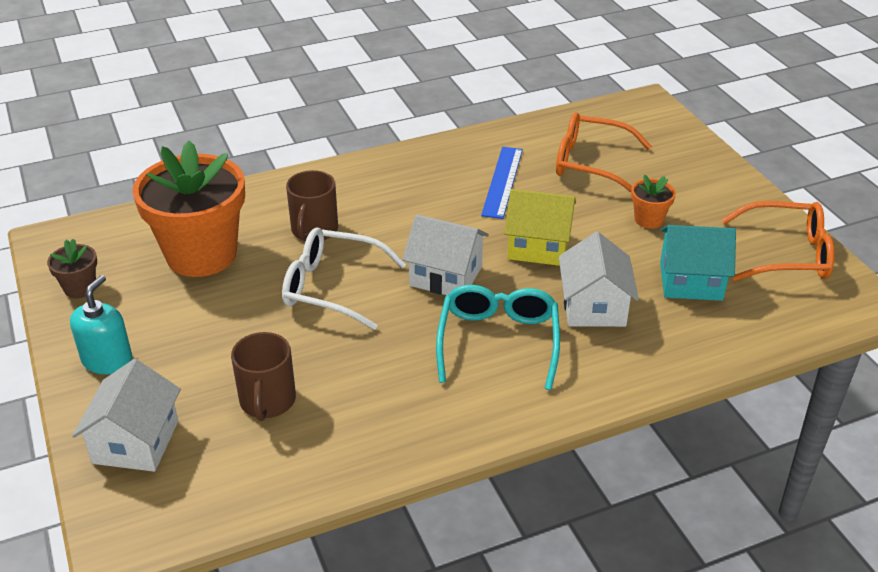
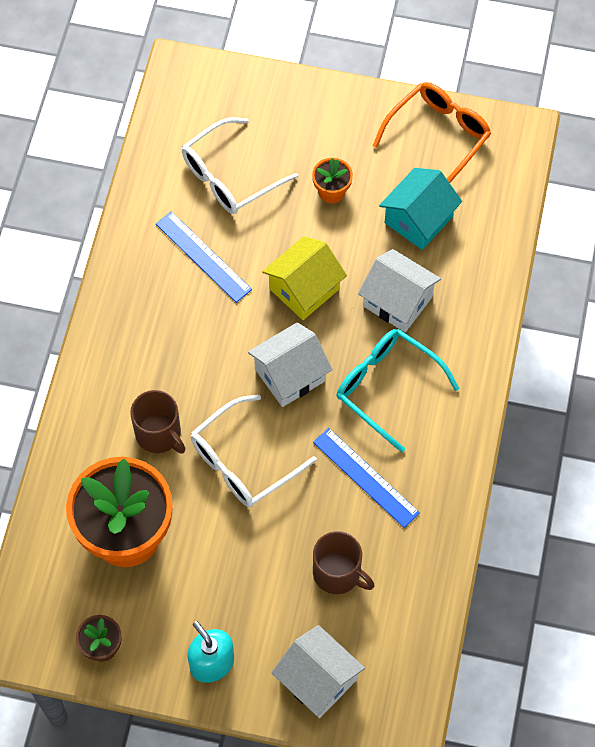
camera: 55 degrees left, 25 degrees up
orange glasses [556,112,652,192] -> white glasses [182,117,298,214]
none -> blue ruler [313,428,420,528]

